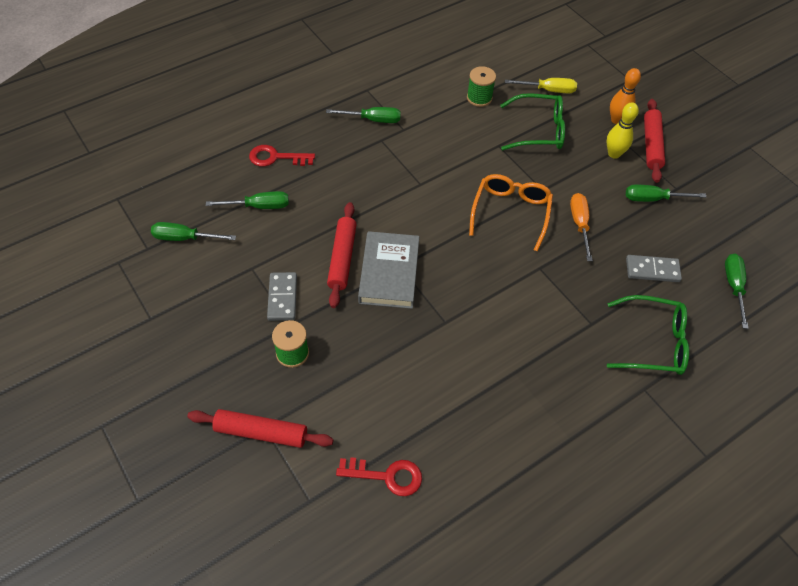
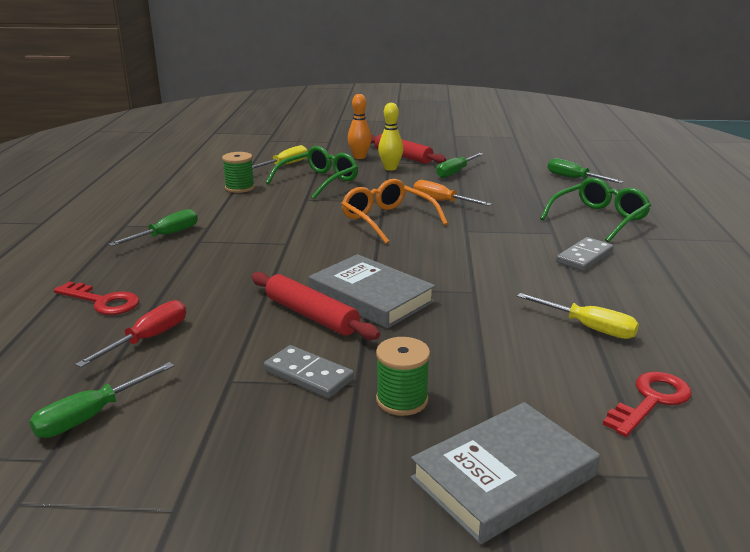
camera: 50 degrees left, 30 degrees down
red rolling pin [187,409,333,448] -> grey book [411,402,600,544]
green screwdriver [206,191,289,209] -> red screwdriver [75,300,186,367]
red key [249,145,315,167] -> red key turned 105 degrees counterclockwise [54,281,139,315]
grey domino [626,255,682,282] -> grey domino moved to [556,237,614,271]
none -> yellow screwdriver [517,293,639,339]

